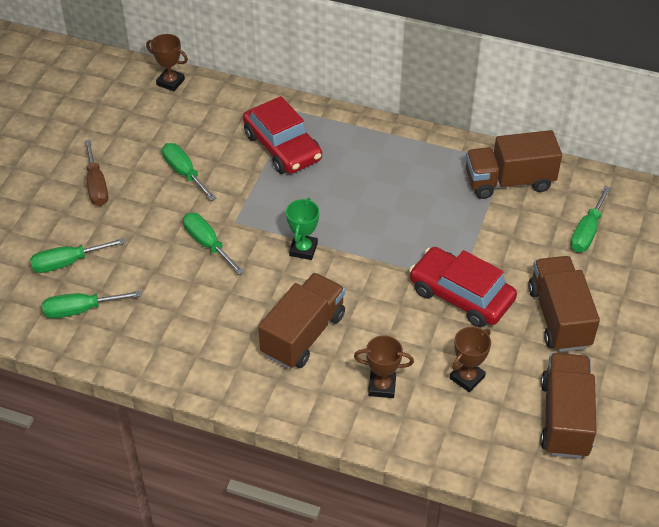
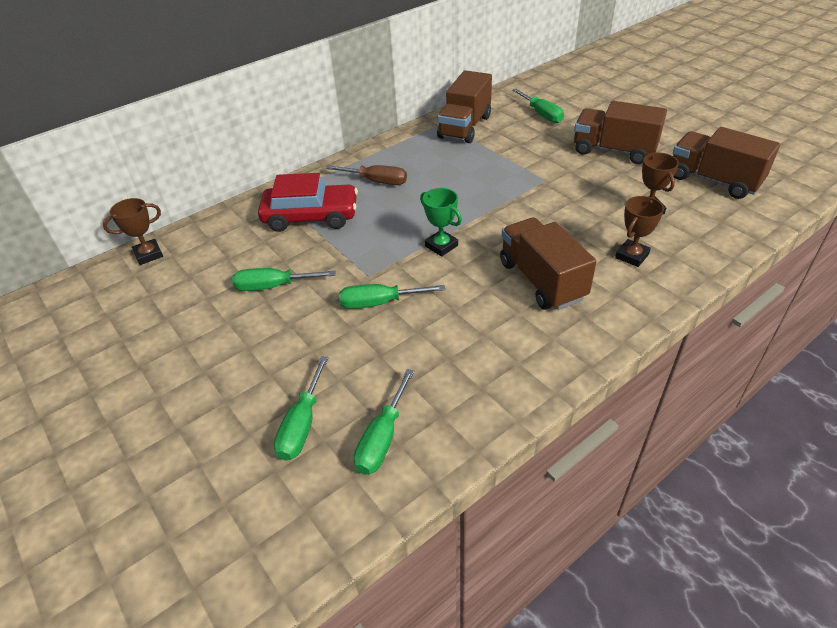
camera: 55 degrees left, 5 degrees down
brown screwdriver [85,140,108,206] -> brown screwdriver moved to [326,165,407,185]
red car [409,247,517,327] -> none

